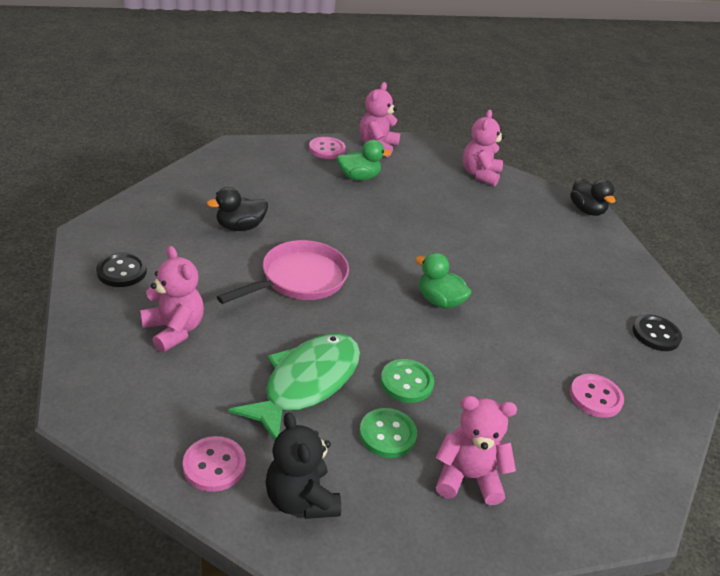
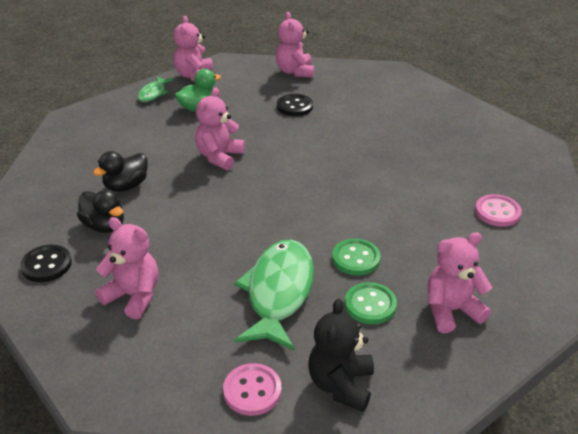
camera: 20 degrees left, 0 degrees up
pink pan [217,240,349,304] -> none
black teddy bear [266,412,341,519] -> black teddy bear turned 60 degrees clockwise [308,298,374,412]
pink button [309,137,346,159] -> green fish [138,76,173,102]
green duck [415,253,472,309] -> none
black duck [570,177,616,216] -> black duck moved to [77,190,124,233]
black button [632,315,682,351] -> black button moved to [277,94,313,116]
none -> pink teddy bear [195,88,245,170]

